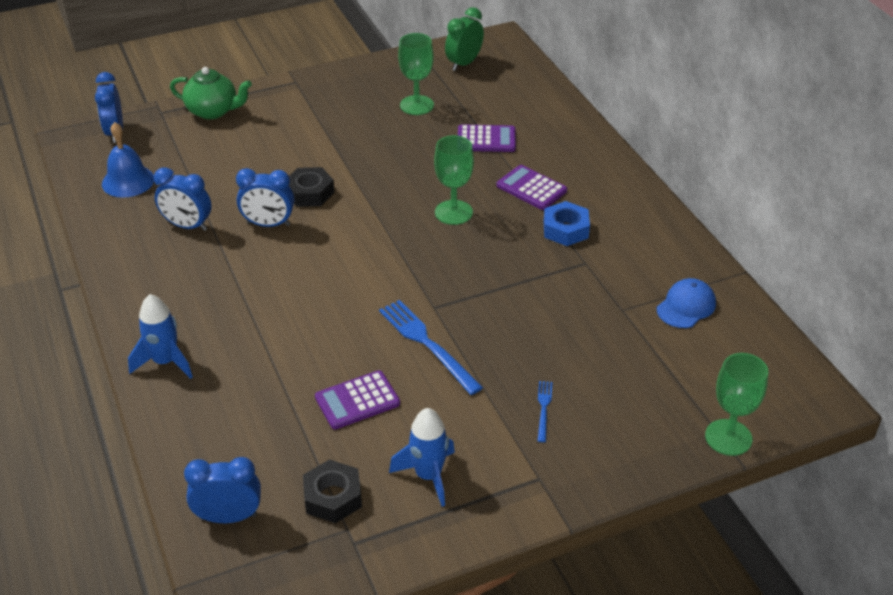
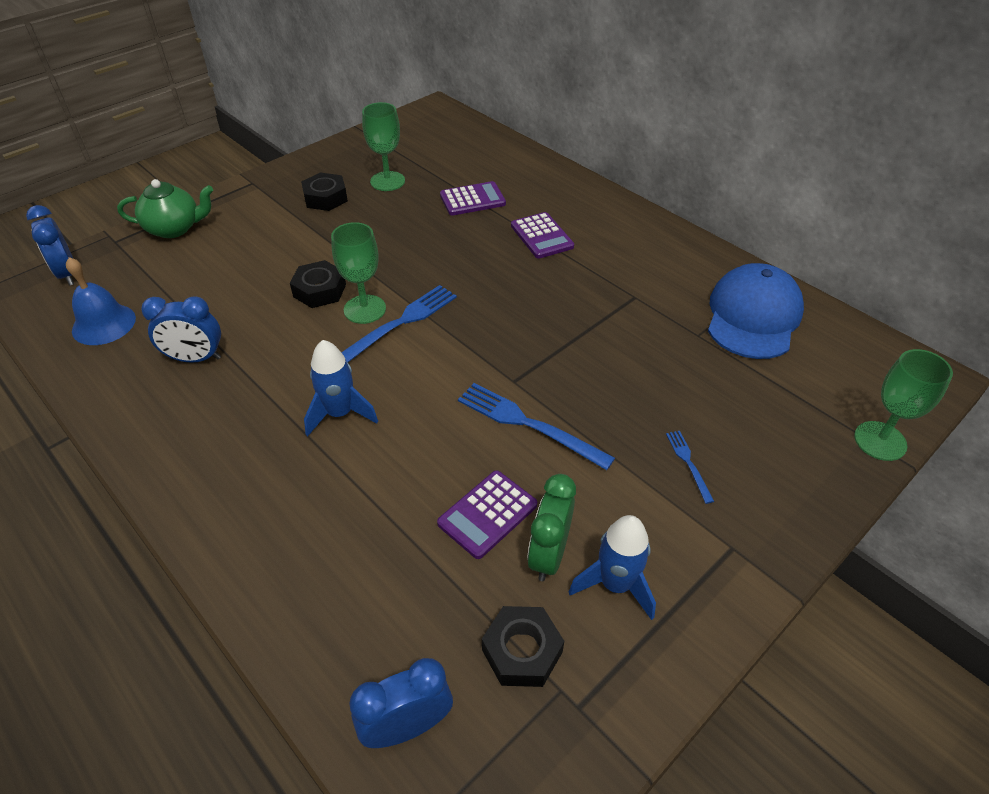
camera: 20 degrees left, 5 degrees up
blue rocket [128,294,193,379] -> blue rocket moved to [304,340,378,436]
blue clock [236,168,294,227] -> none
green goblet [434,135,474,225] -> green goblet moved to [331,222,386,324]
green clock [445,7,484,71] -> green clock moved to [528,474,576,581]
purple calculator [496,165,567,210] -> purple calculator turned 135 degrees counterclockwise [511,212,574,259]
blue nut [544,201,590,246] -> none
blue cap [657,278,716,328] -> blue cap [708,263,804,359], size x1.80
none -> black nut [301,172,348,211]
none -> blue fork [341,285,457,363]

